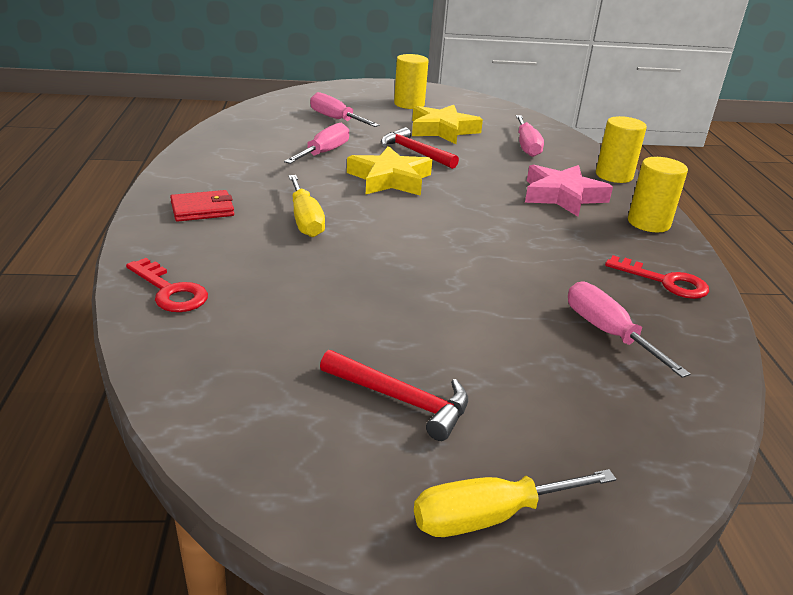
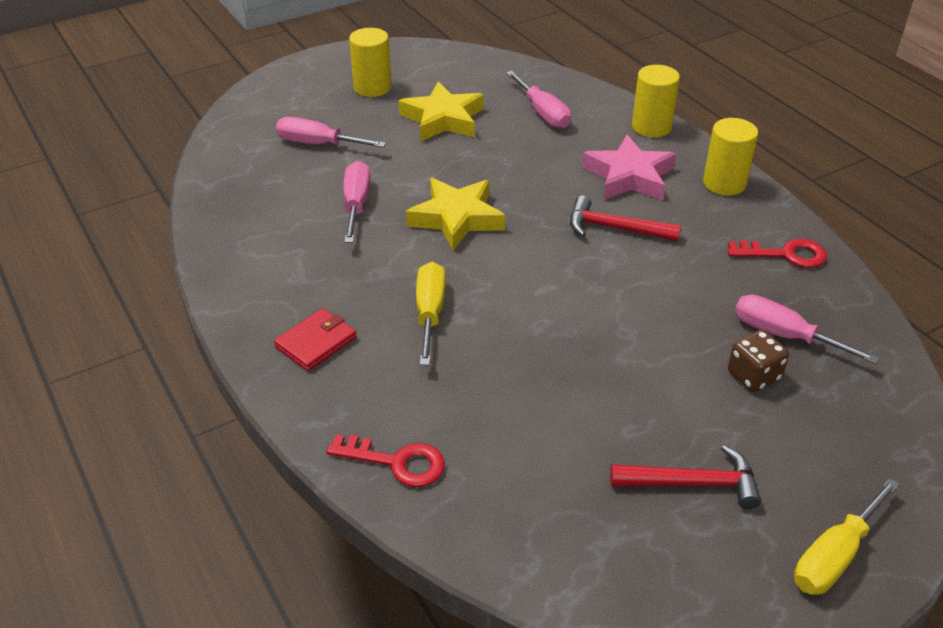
camera: 25 degrees left, 10 degrees up
yellow screwdriver [288,175,325,237] -> yellow screwdriver turned 135 degrees counterclockwise [416,262,446,365]
red hammer [381,127,459,169] -> red hammer moved to [570,196,681,241]
none -> brown dice [728,330,789,392]

